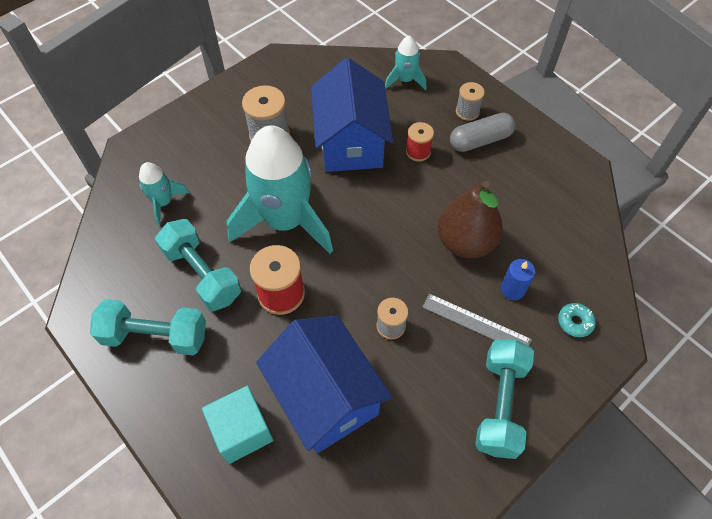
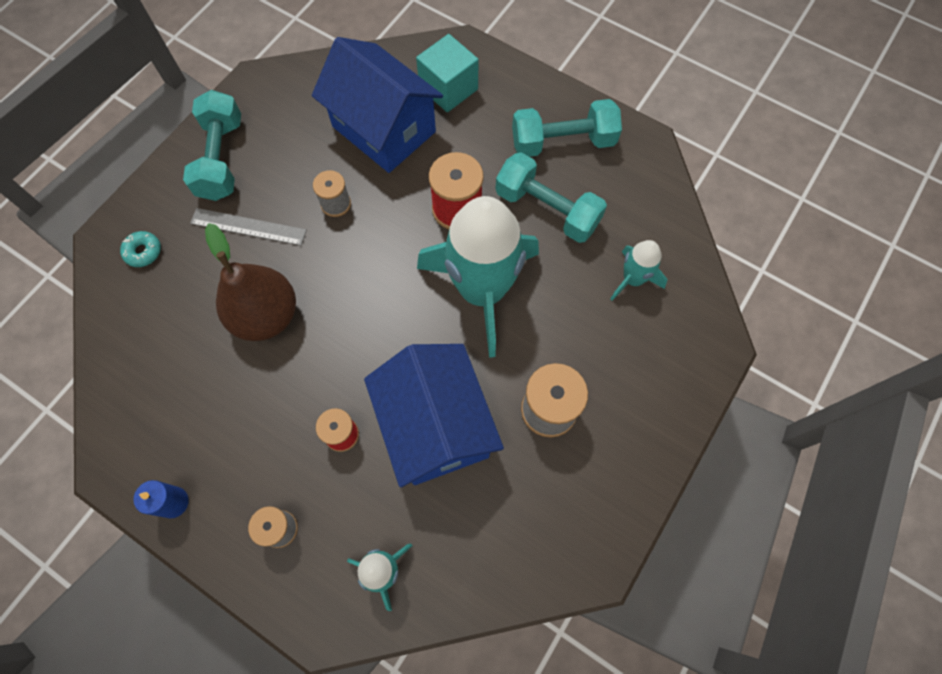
camera: 165 degrees right, 10 degrees up
grey capsule [450,113,516,152] -> none
blue candle [501,259,535,300] -> blue candle moved to [134,480,189,518]

